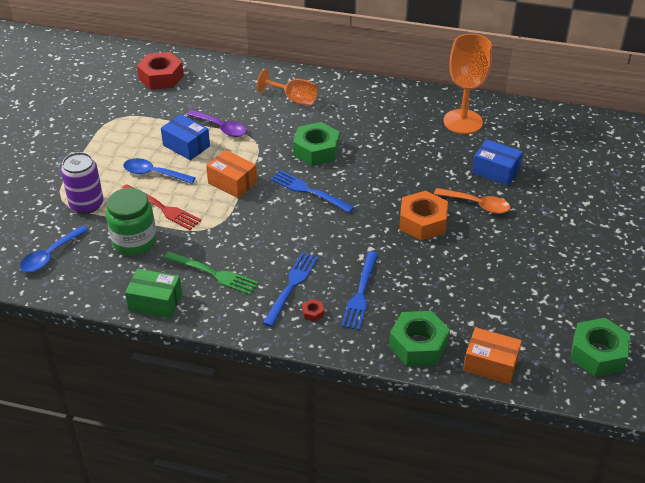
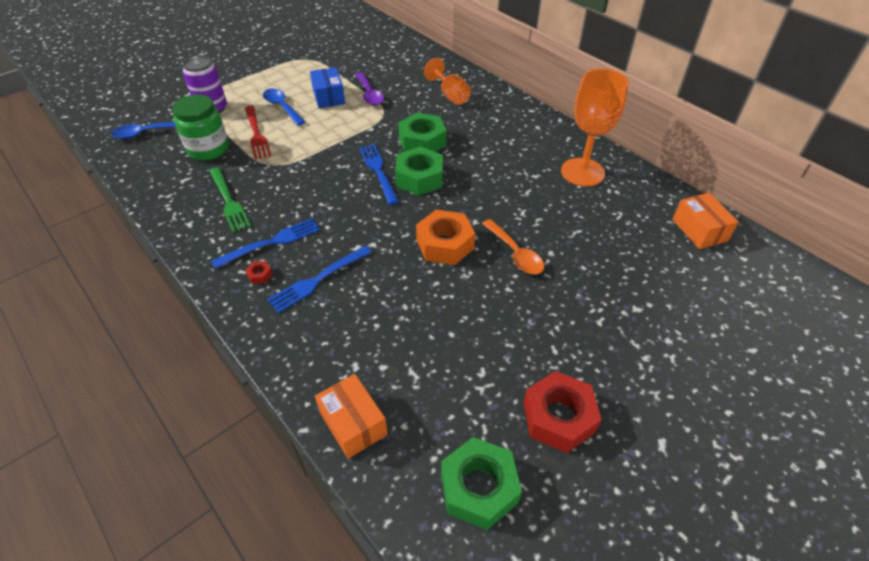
camera: 35 degrees right, 5 degrees up
green box [125,269,182,318] -> none
red nut [137,52,184,90] -> red nut moved to [523,371,602,453]
orange box [206,150,257,198] -> orange box moved to [672,193,739,249]
green nut [389,311,450,366] -> green nut moved to [395,146,443,196]
blue box [472,139,523,186] -> none

